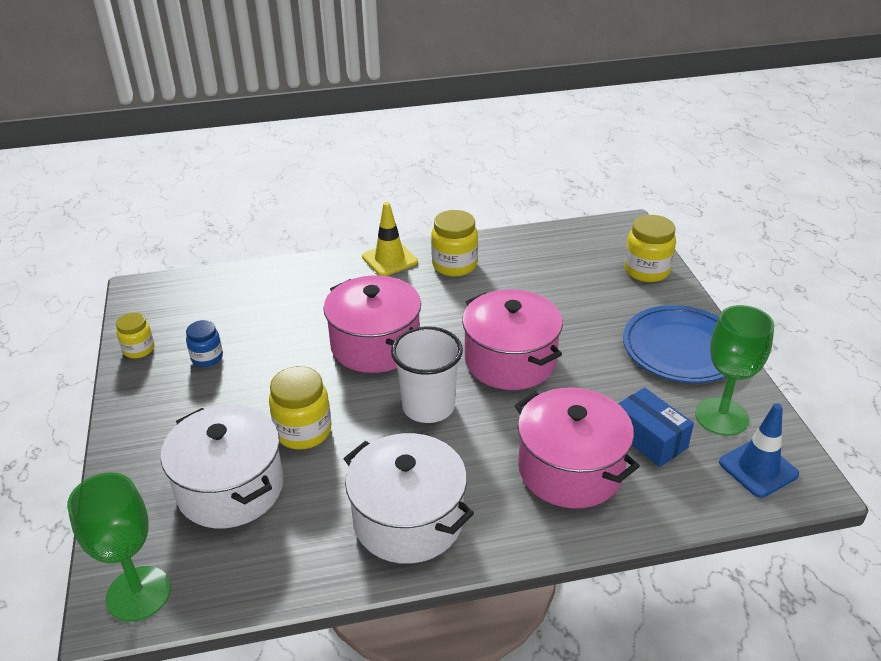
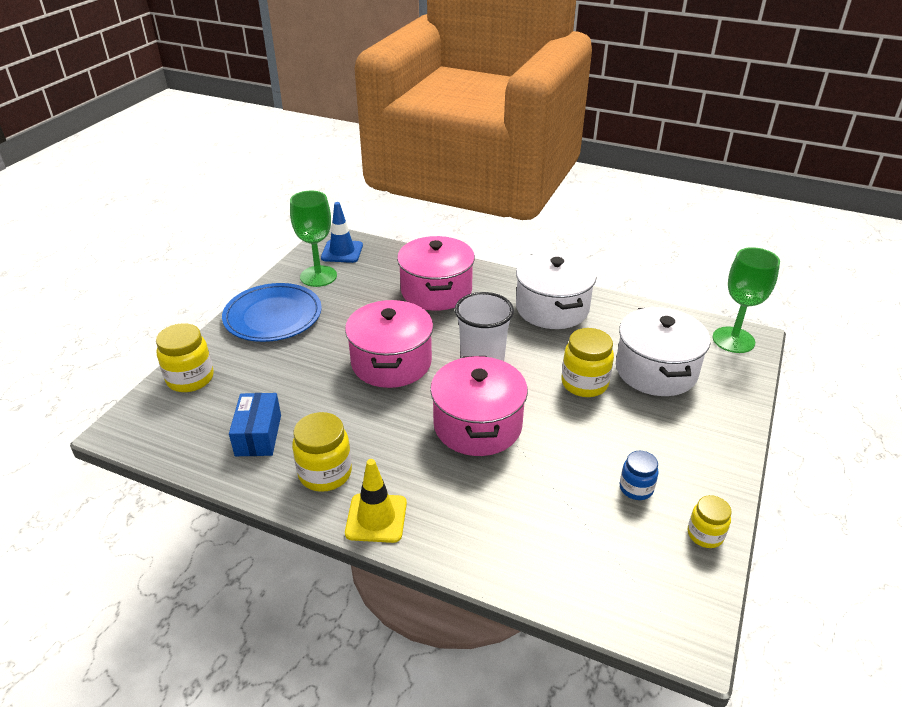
camera: 145 degrees left, 0 degrees up
blue box [618,388,694,467] -> blue box moved to [229,393,281,456]

